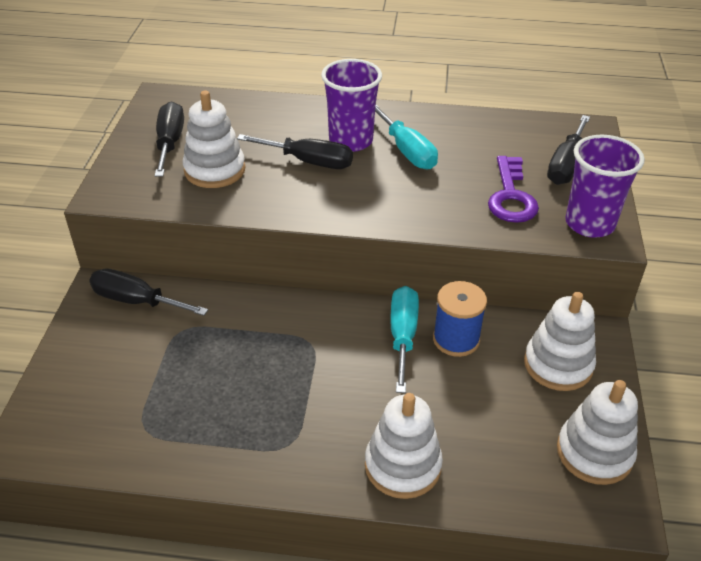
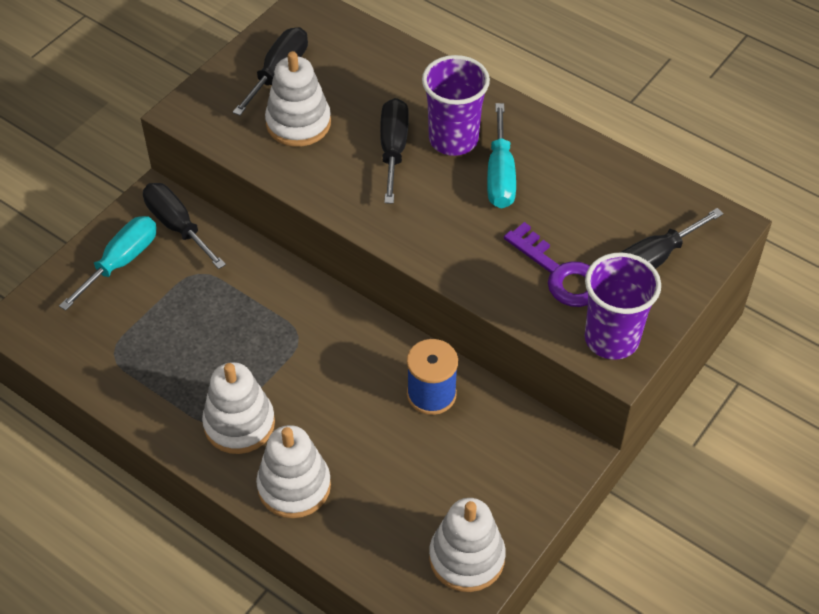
camera: 30 degrees right, 10 degrees up
black screwdriver [237,134,353,169] -> black screwdriver turned 135 degrees counterclockwise [380,98,409,204]
turquoise screwdriver [391,286,419,393] -> turquoise screwdriver moved to [59,216,157,311]
purple key [488,156,539,223] -> purple key turned 75 degrees counterclockwise [504,222,590,307]
white stacking toy [524,292,596,391] -> white stacking toy moved to [202,362,275,454]

